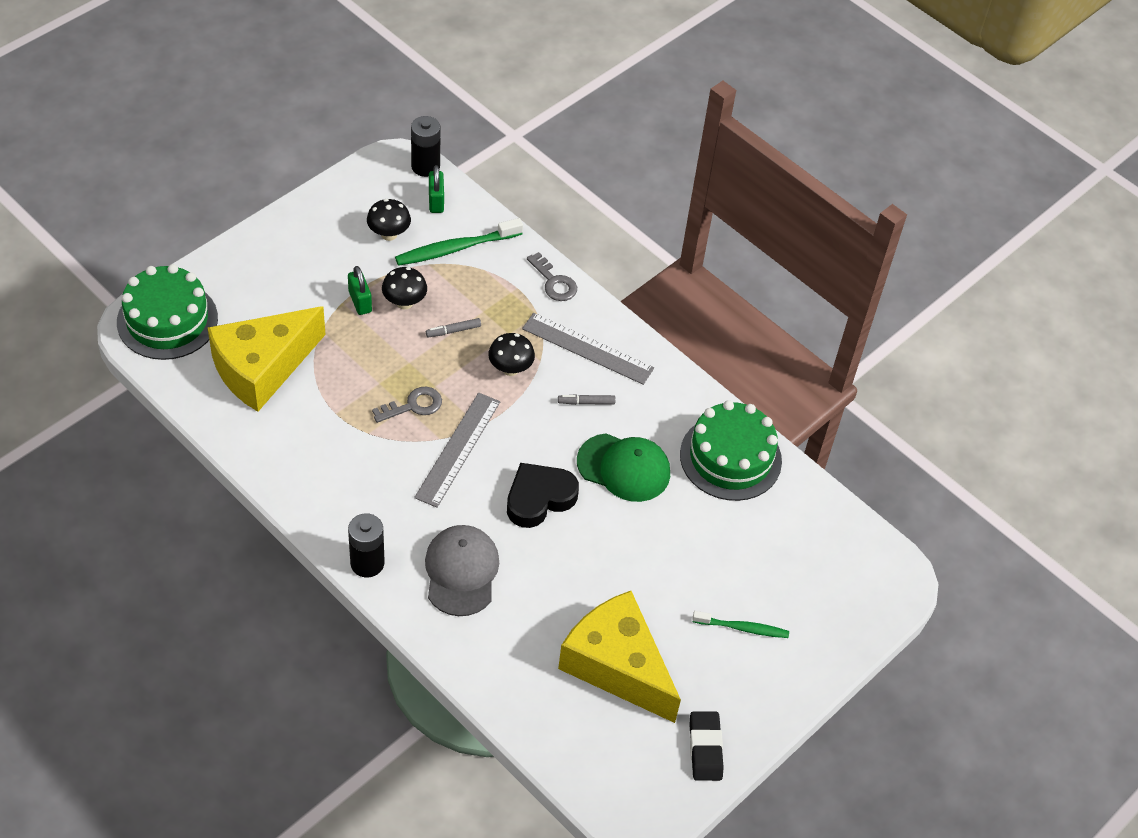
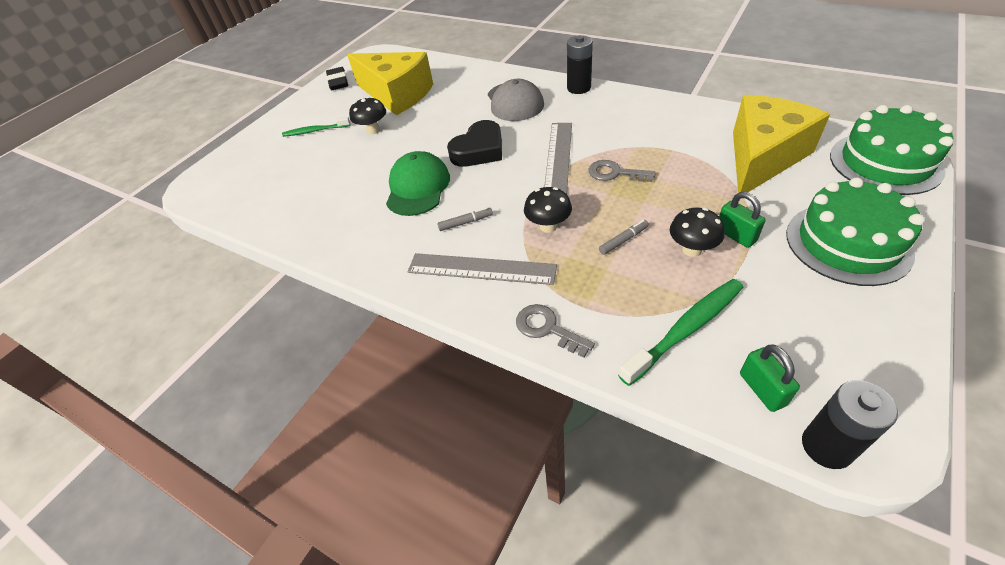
camera: 175 degrees right, 5 degrees down
black mushroom [367,199,411,241] -> black mushroom moved to [349,97,386,135]
grey key [372,387,442,423] -> grey key turned 60 degrees clockwise [588,160,656,182]
green cap [577,434,670,502] -> green cap turned 90 degrees clockwise [386,151,450,216]
green cake [680,400,782,501] -> green cake moved to [786,177,925,286]

